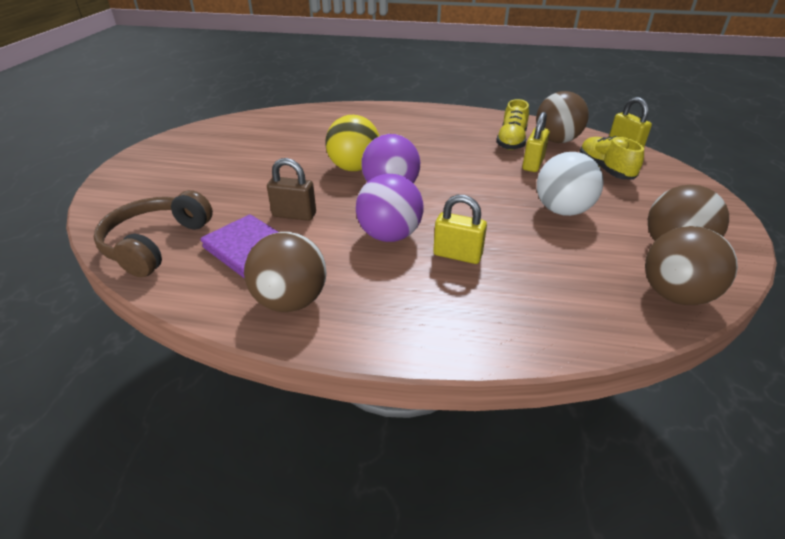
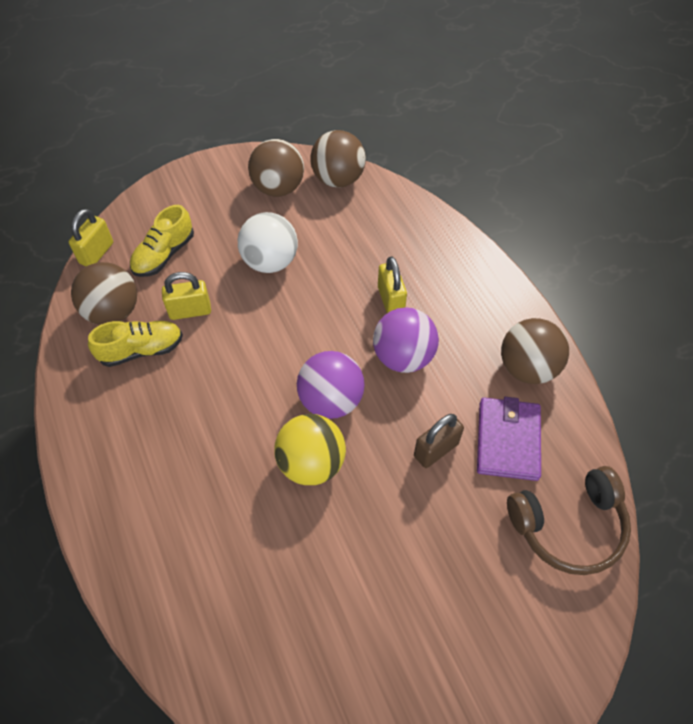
camera: 125 degrees left, 20 degrees up
brown padlock [267,158,316,221] -> brown padlock turned 75 degrees clockwise [414,414,464,468]

